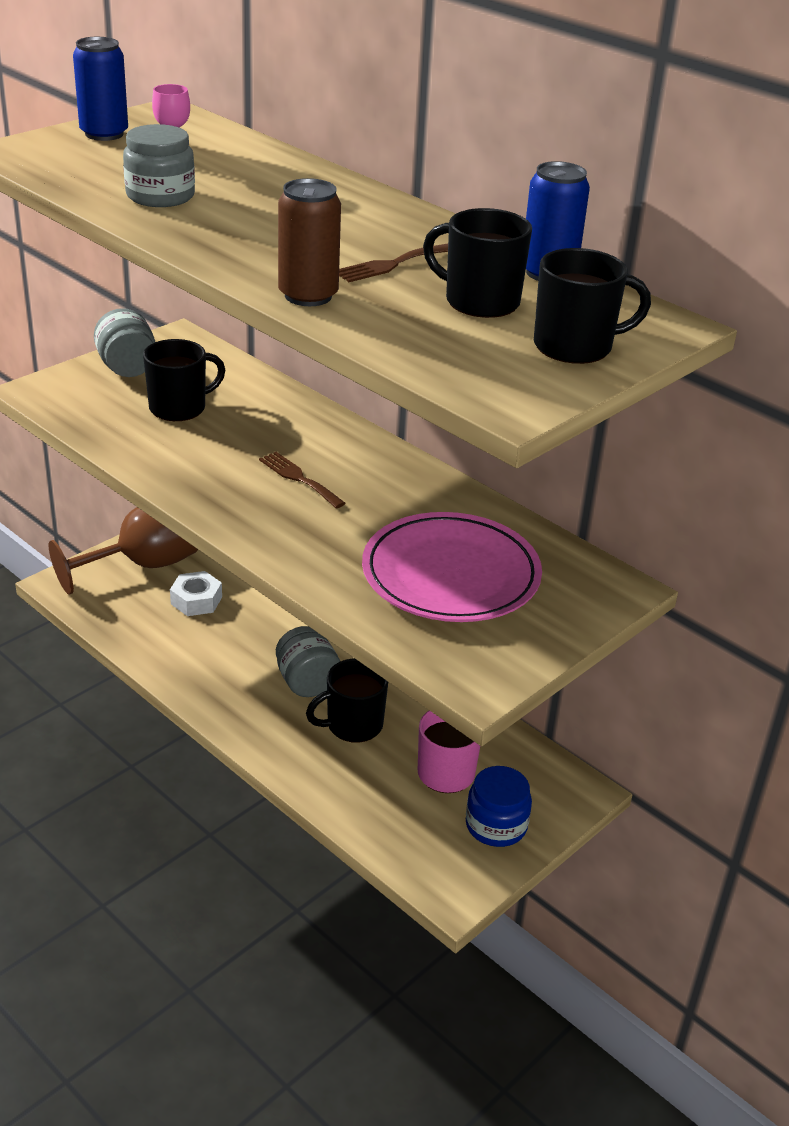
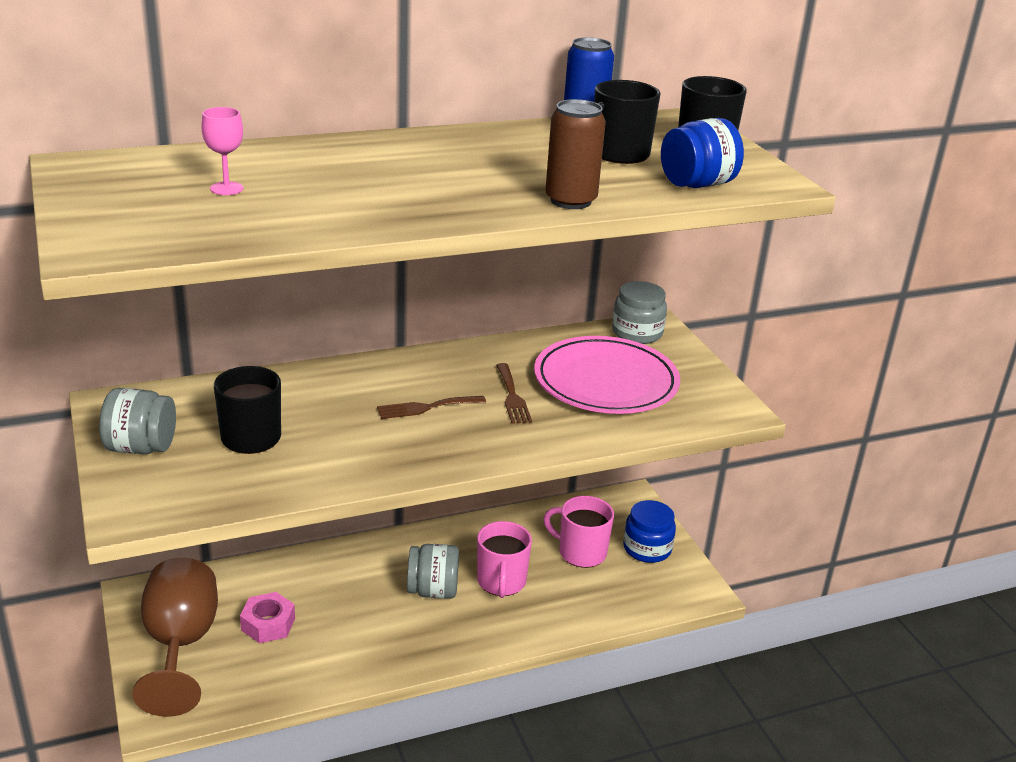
camera: 65 degrees left, 5 degrees down
blue can [73,37,128,141] -> none
grey jar [123,124,195,207] -> grey jar moved to [612,281,667,344]
white nut [170,571,222,616] -> pink nut [240,592,295,644]
black mug [306,658,388,743] -> pink mug [477,521,532,598]
brown fork [339,243,448,282] -> brown fork moved to [496,363,532,424]
none -> blue jar [661,118,744,188]

